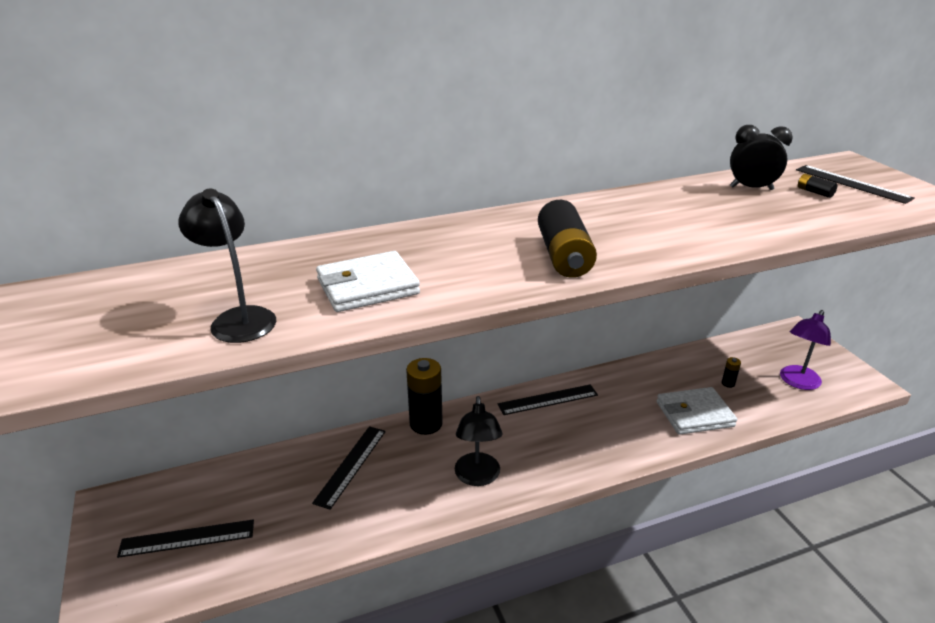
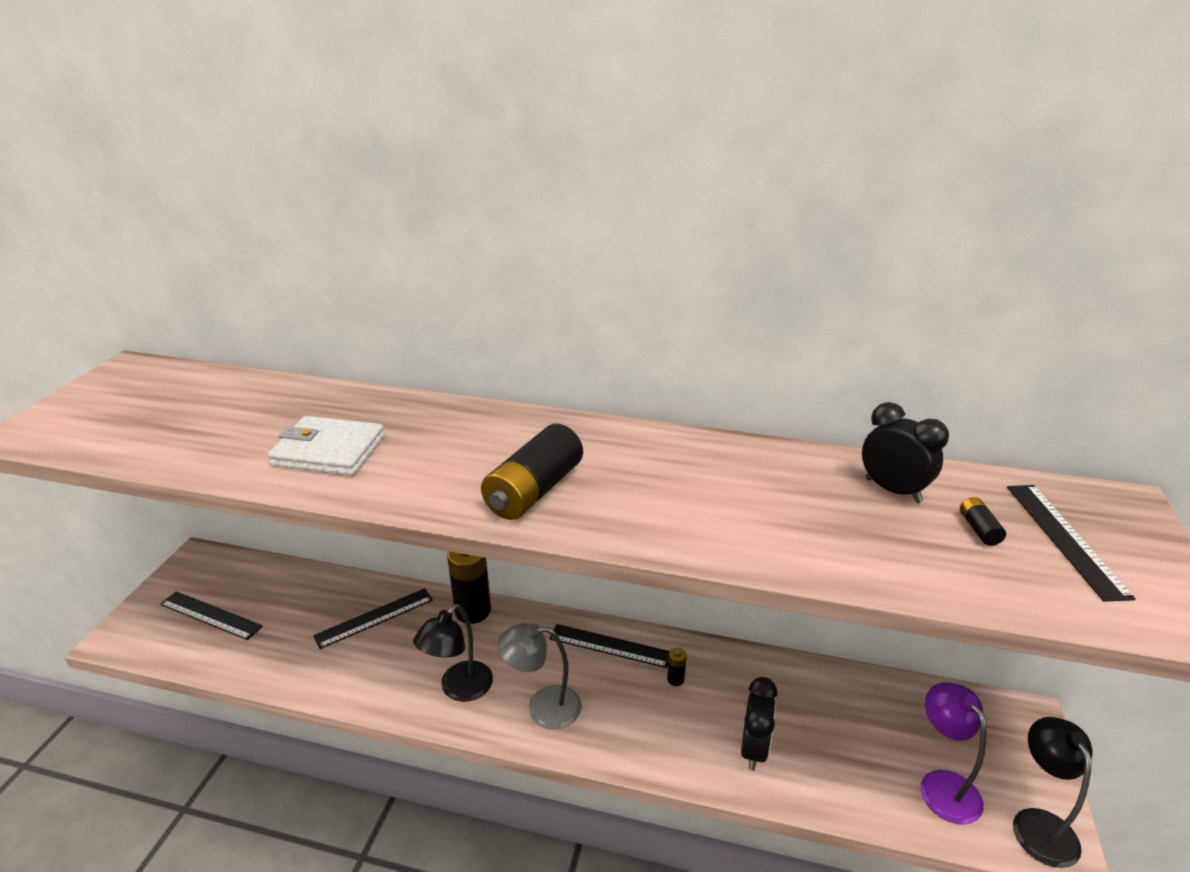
camera: 35 degrees right, 0 degrees up
black lamp [178,188,276,343] -> black lamp moved to [1013,717,1092,868]
white wallet [657,387,737,435] -> black clock [741,677,778,771]
black battery [722,357,741,388] -> black battery moved to [667,648,687,686]
purple lamp [780,310,831,390] -> purple lamp turned 90 degrees clockwise [920,682,987,825]
none -> grey lamp [497,623,582,729]

